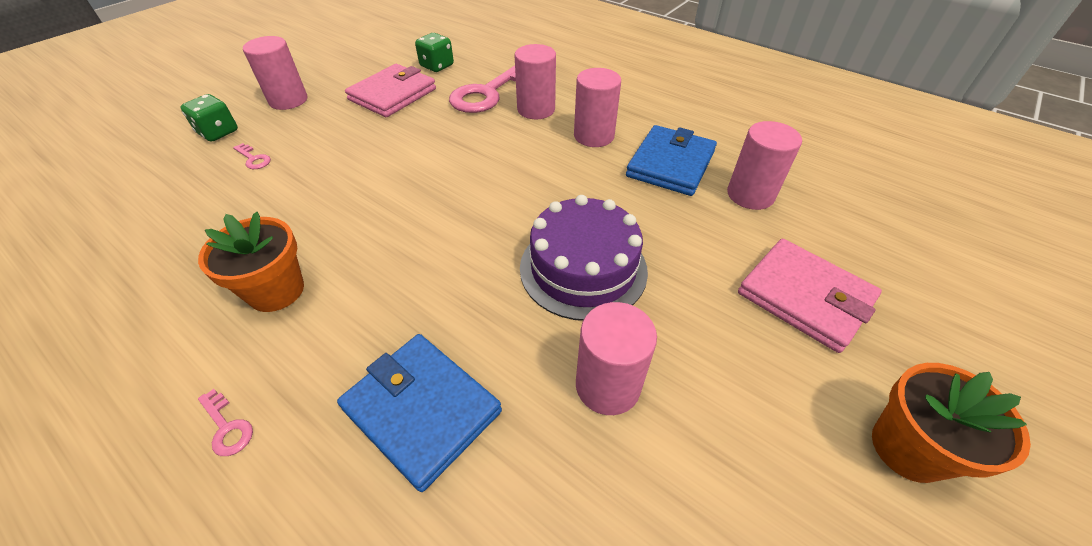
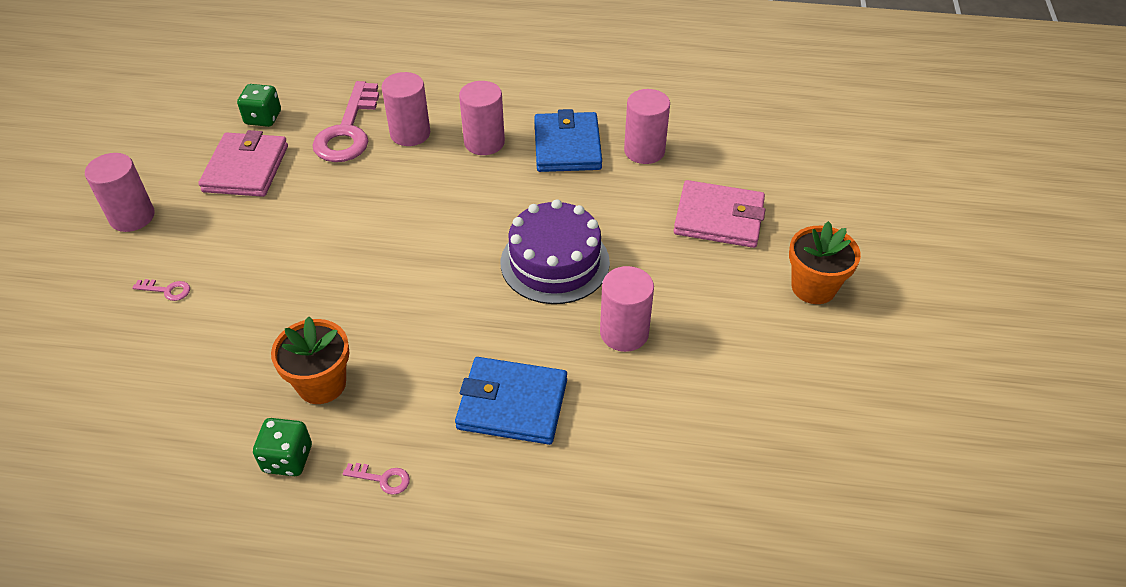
camera: 30 degrees left, 0 degrees up
green dice [180,94,238,142] -> green dice moved to [253,418,312,476]

